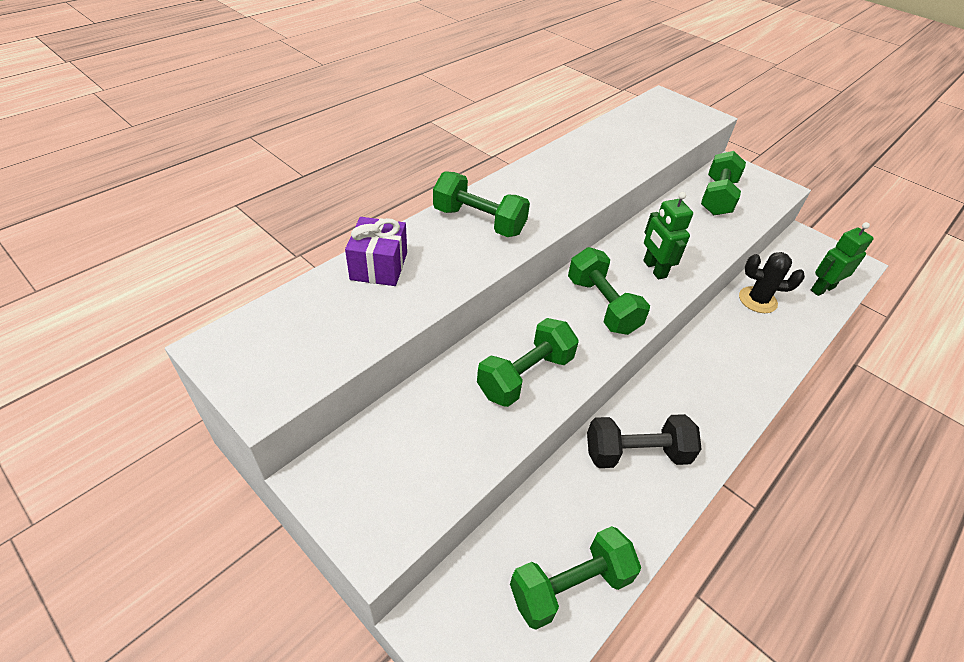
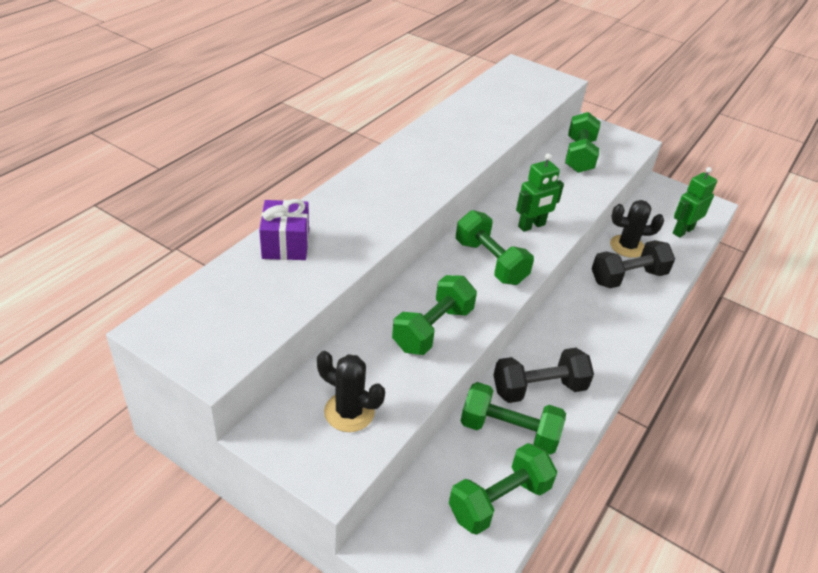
camera: 10 degrees left, 5 degrees down
green dumbbell [433,171,530,237] -> green dumbbell moved to [461,382,566,455]
green robot [643,192,693,280] -> green robot turned 90 degrees counterclockwise [516,153,564,232]
none -> black cactus [317,351,385,432]
none -> black dumbbell [592,240,675,288]

